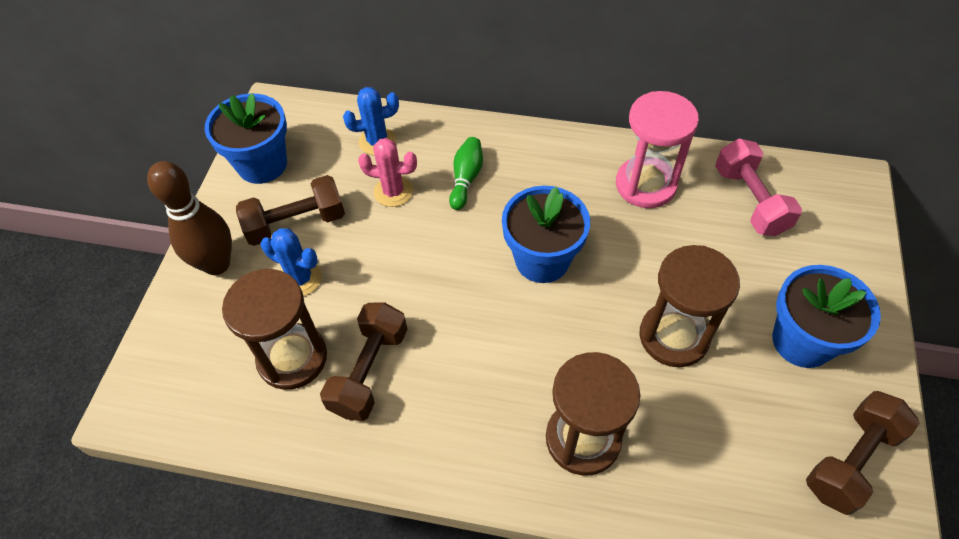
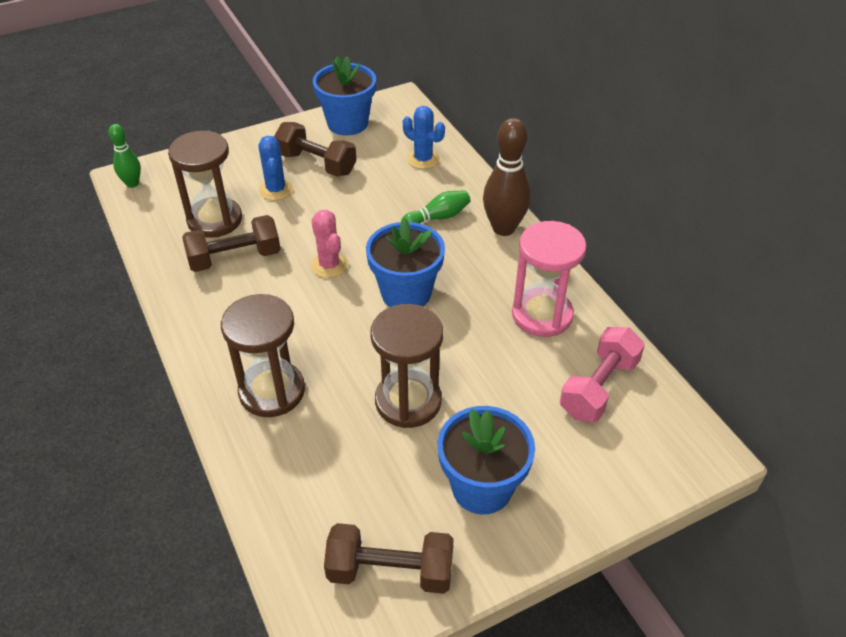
camera: 50 degrees right, 10 degrees down
brown bowling pin [147,161,232,275] -> brown bowling pin moved to [483,118,531,236]
pink cactus [358,138,417,207] -> pink cactus moved to [311,210,348,278]
none -> green bowling pin [108,124,141,188]

